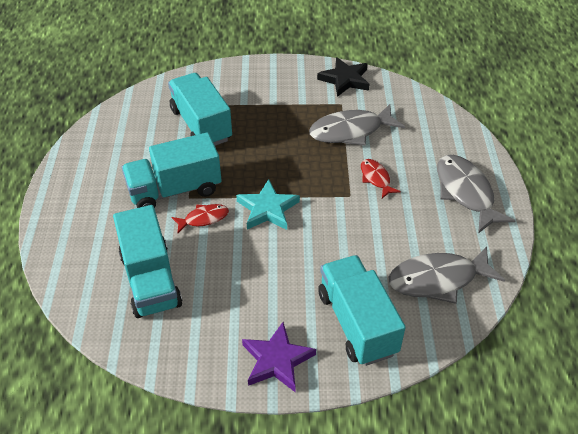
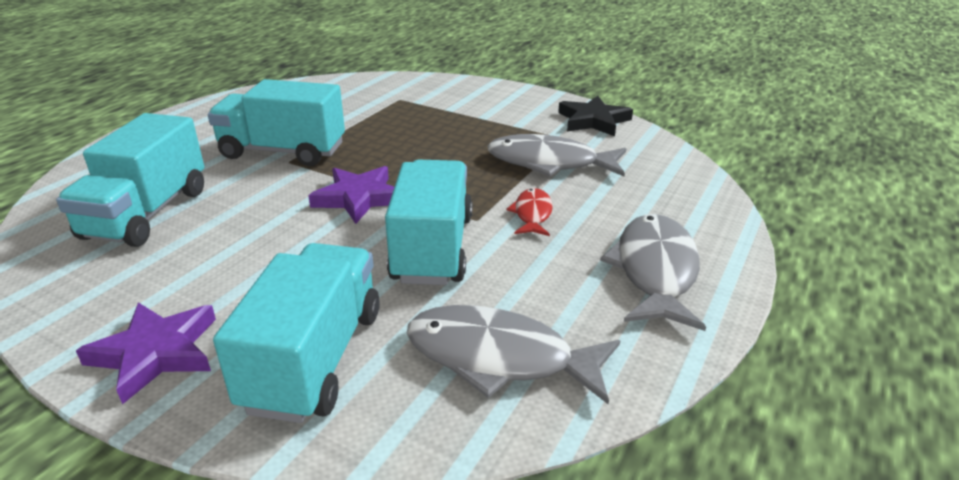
camera: 30 degrees right, 15 degrees down
turquoise truck [168,73,232,146] -> turquoise truck moved to [385,159,473,285]
red fish [171,204,229,233] -> none
turquoise star [236,179,300,230] -> purple star [308,166,394,224]

